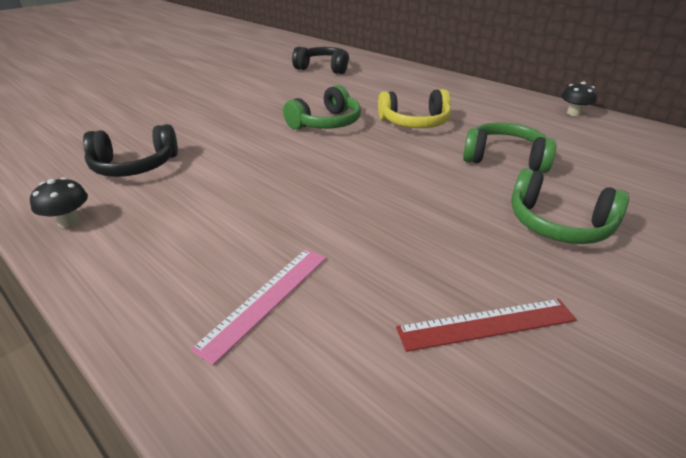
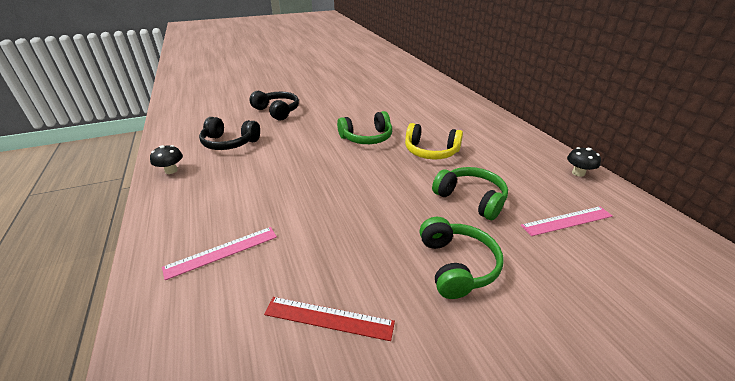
camera: 25 degrees right, 0 degrees up
black headphones [292,46,349,74] -> black headphones moved to [249,91,299,121]
green headphones [511,168,629,244] -> green headphones turned 150 degrees counterclockwise [419,217,503,299]
none -> pink ruler [521,206,613,236]

